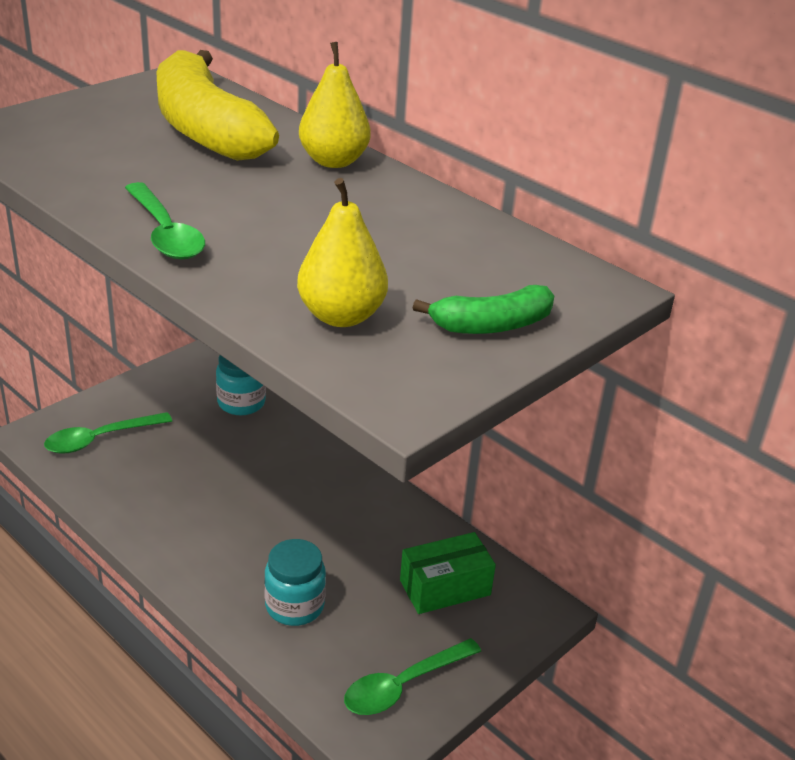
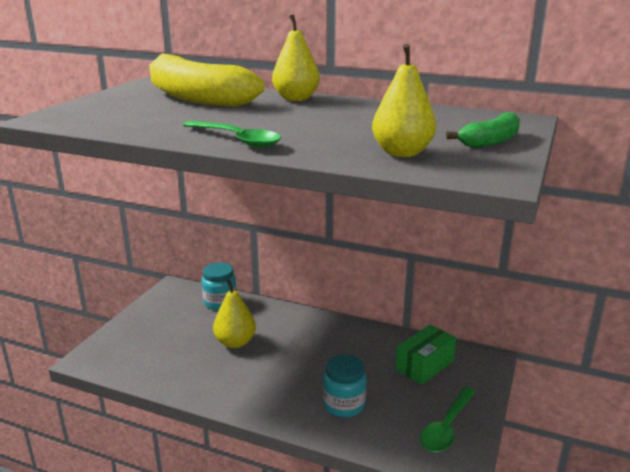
camera: 20 degrees left, 10 degrees down
green spoon [44,412,172,454] -> none
none -> yellow pear [213,279,256,348]

